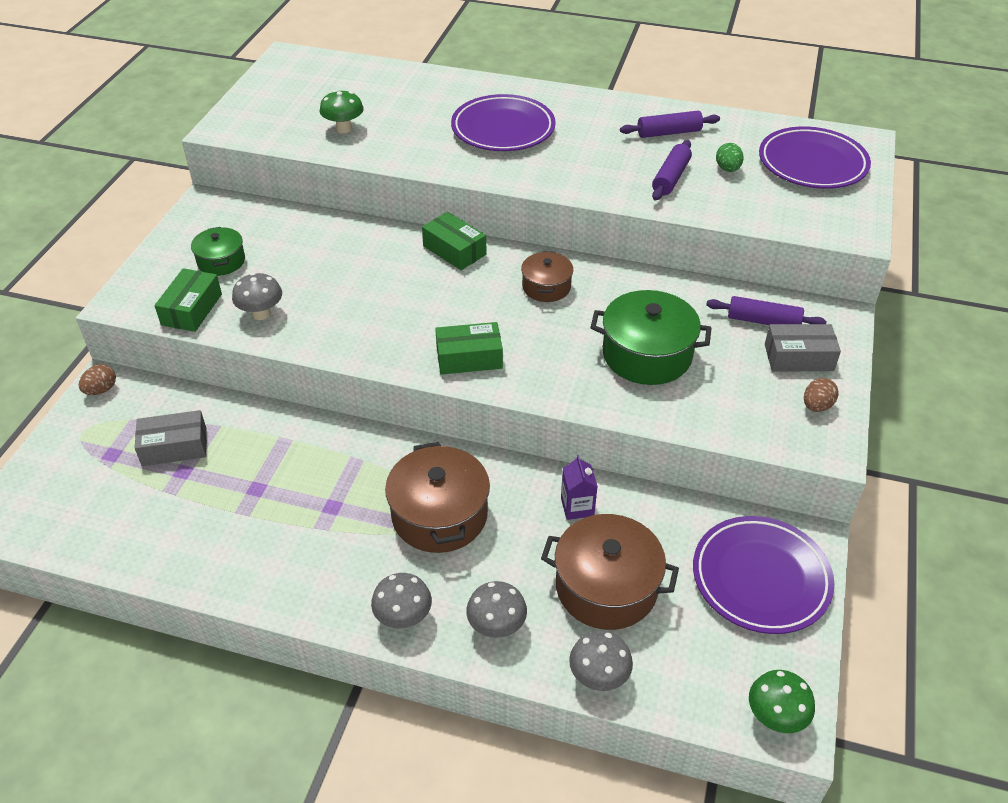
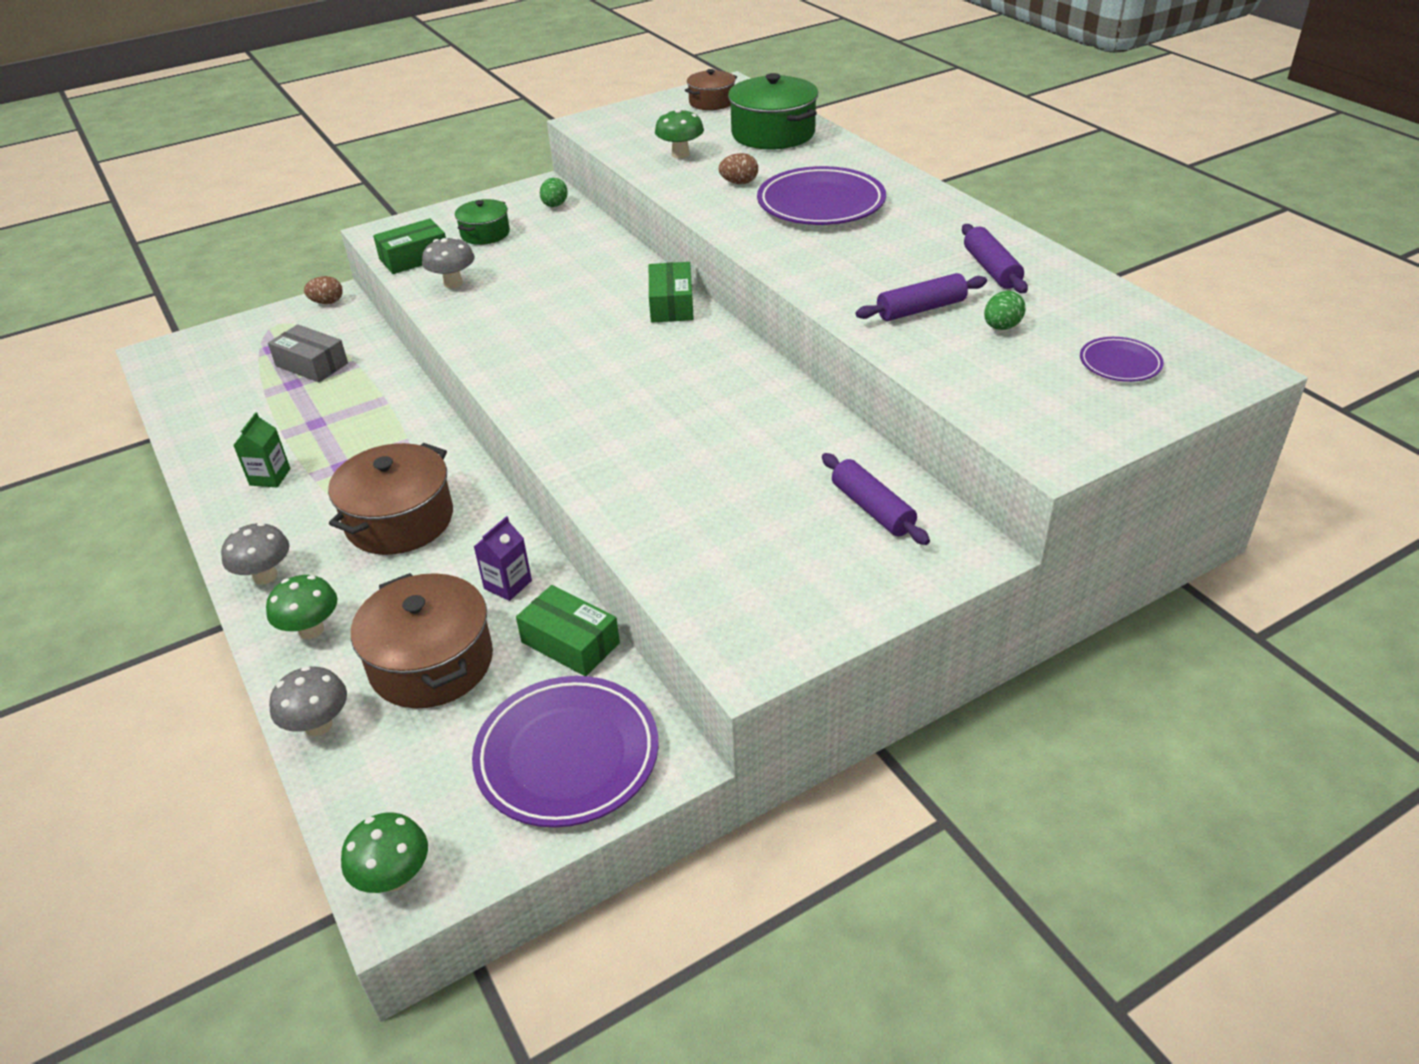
camera: 45 degrees right, 5 degrees down
green box [435,322,503,375] -> green box moved to [516,585,620,676]
grey mushroom [466,581,527,638] -> green mushroom [266,575,337,639]
brown pot [521,251,573,302] -> brown pot moved to [685,69,737,110]
green pot [590,290,711,385] -> green pot moved to [728,73,818,149]
purple rolling pin [620,111,720,138] -> purple rolling pin turned 45 degrees clockwise [962,224,1028,293]
purple plate [759,126,871,189] -> purple plate [1080,337,1164,382], size x0.50
grey box [765,324,841,371] -> none
brown egg [804,378,839,412] -> brown egg moved to [719,153,758,184]
none -> green carton [233,412,290,487]
none -> green egg [540,178,568,207]

